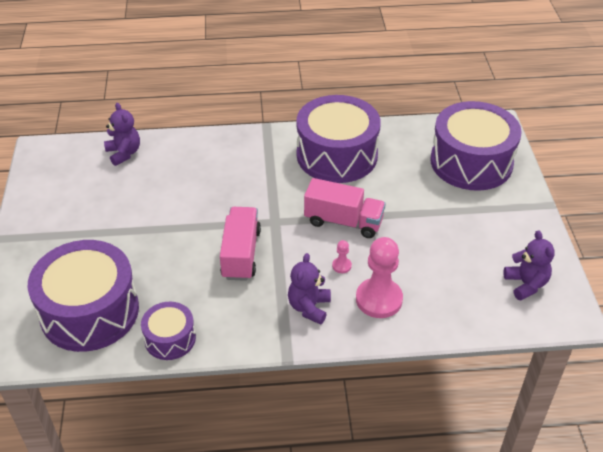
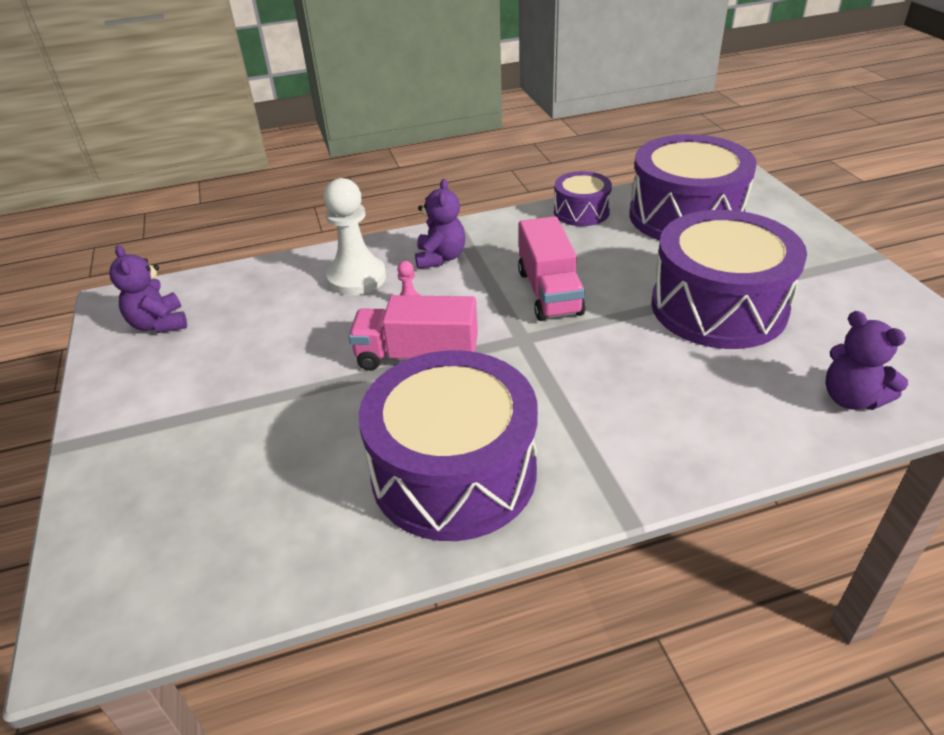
camera: 170 degrees right, 5 degrees down
pink pawn [356,237,403,318] -> white pawn [324,178,386,295]
purple drum [430,101,522,191] -> purple drum moved to [651,210,807,349]

